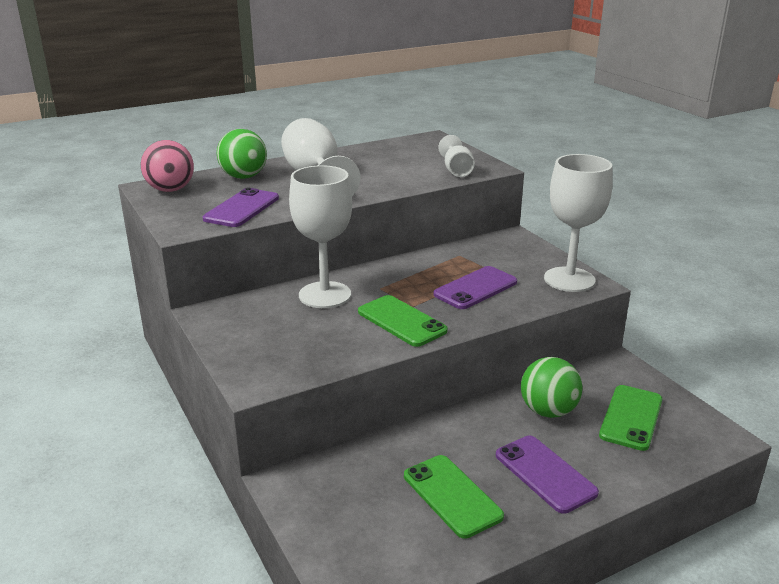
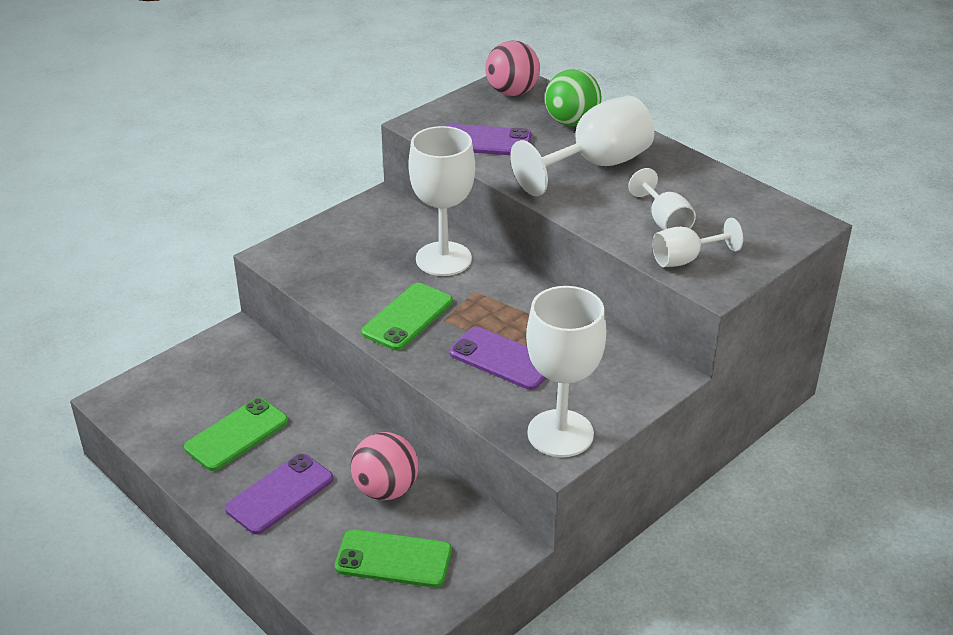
camera: 75 degrees right, 10 degrees up
green ball [521,357,583,418] -> pink ball [351,432,419,500]
none -> white goblet [628,168,696,230]

